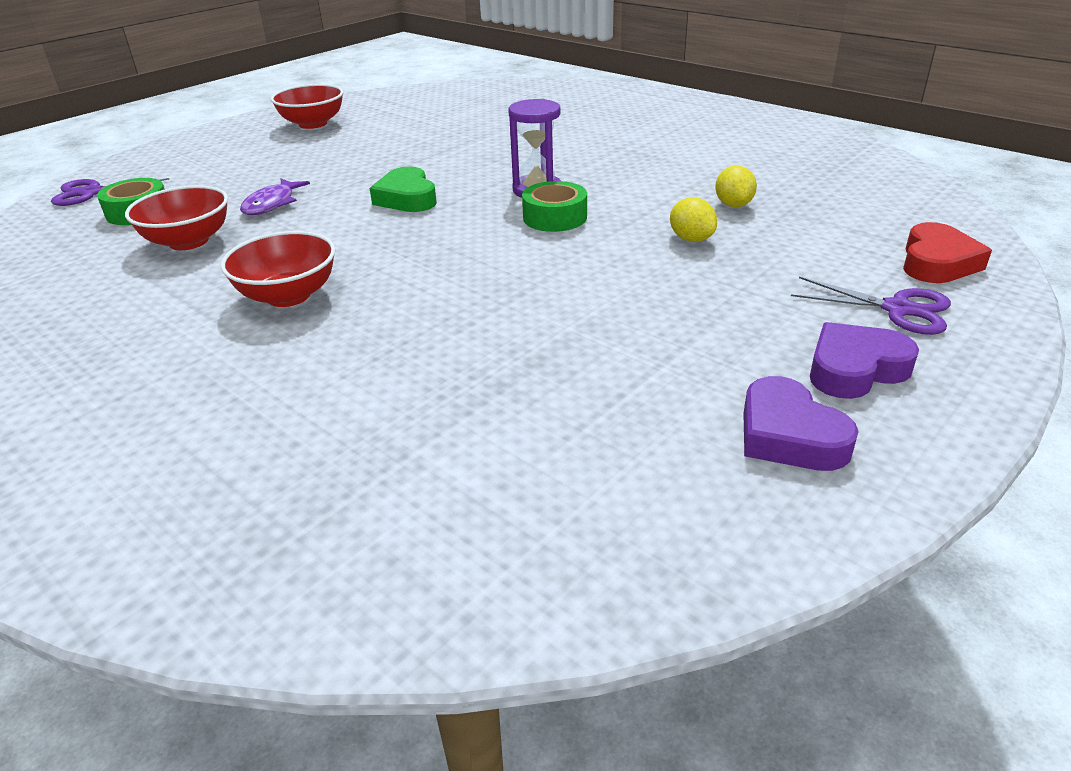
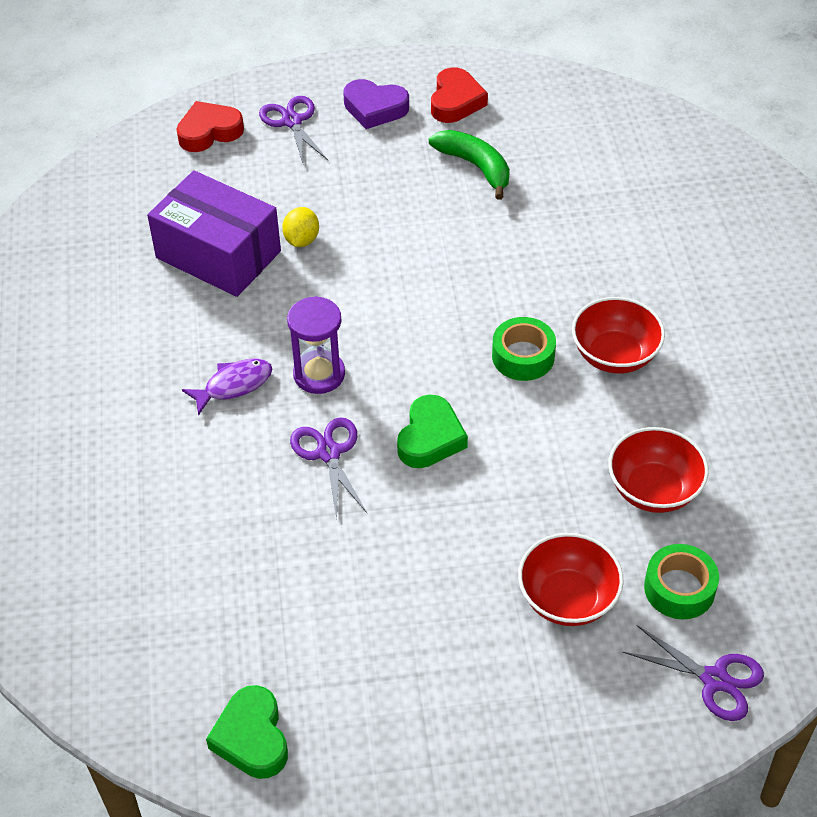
camera: 140 degrees left, 15 degrees up
purple fish [240,179,310,215] -> purple fish moved to [182,359,272,416]
red bowl [271,84,343,129] -> red bowl moved to [518,533,624,626]
green tape [522,181,587,232] -> green tape moved to [492,317,556,381]
yellow lemon [715,165,757,207] -> purple box [147,170,281,297]
purple heart [743,376,859,471] -> red heart [431,67,488,123]
none -> green heart [206,685,288,779]
none -> purple scissors [290,417,367,520]
none -> green banana [429,130,510,200]

